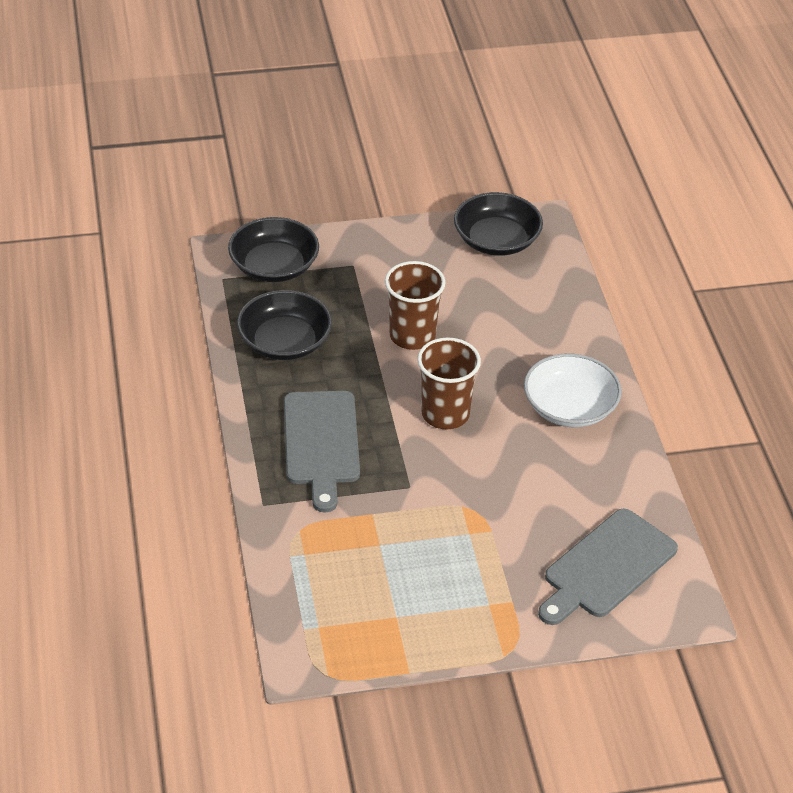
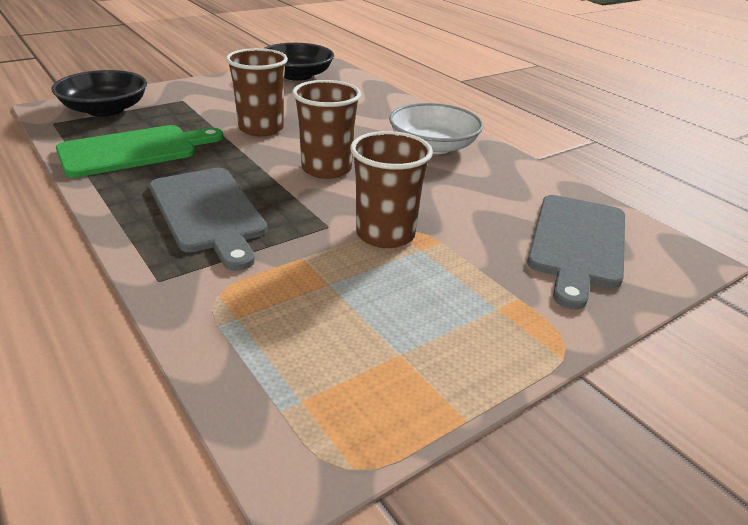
camera: 25 degrees left, 10 degrees down
black bowl [237,290,332,360] -> green cutting board [56,125,224,178]
none -> brown cup [350,131,433,248]

